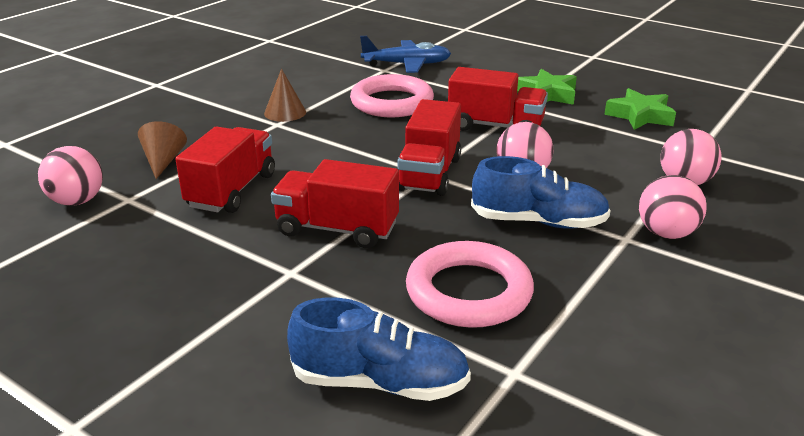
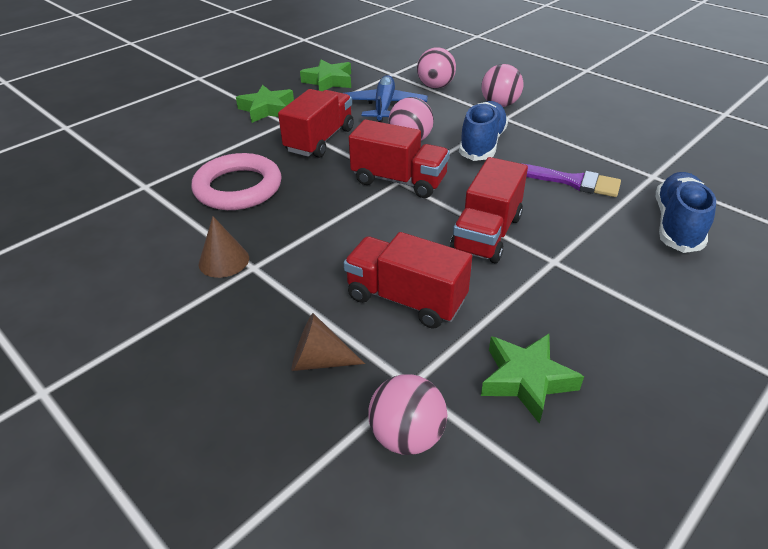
camera: 80 degrees left, 10 degrees up
blue plane [360,36,451,73] -> blue plane moved to [344,75,428,122]
pink ring [406,241,534,328] -> purple brush [520,163,621,197]
none -> green star [481,334,584,424]

